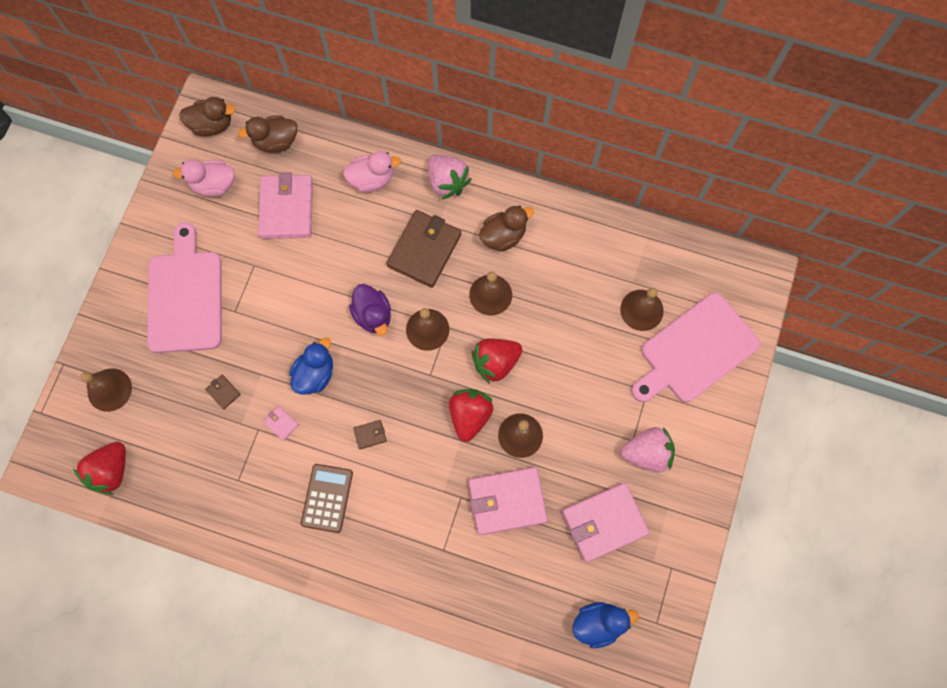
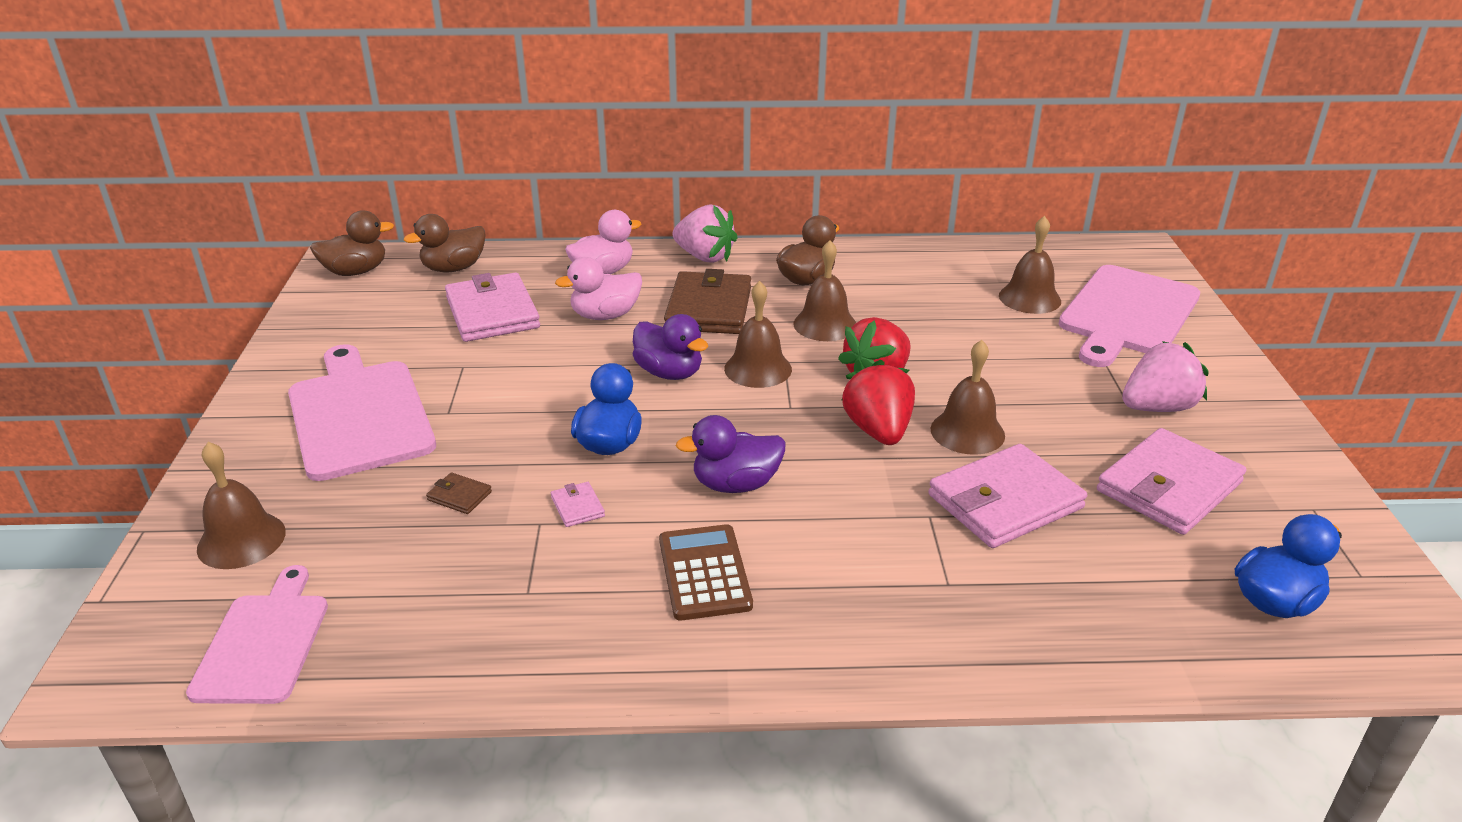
camera: 20 degrees left, 40 degrees down
red strawberry [73,442,126,495] -> pink cutting board [186,565,328,704]
pink duck [173,159,235,197] -> pink duck moved to [555,257,642,320]
pink wallet [263,406,299,441] -> pink wallet turned 45 degrees clockwise [551,482,605,527]
brown wallet [353,420,387,449] -> purple duck [676,415,785,493]

